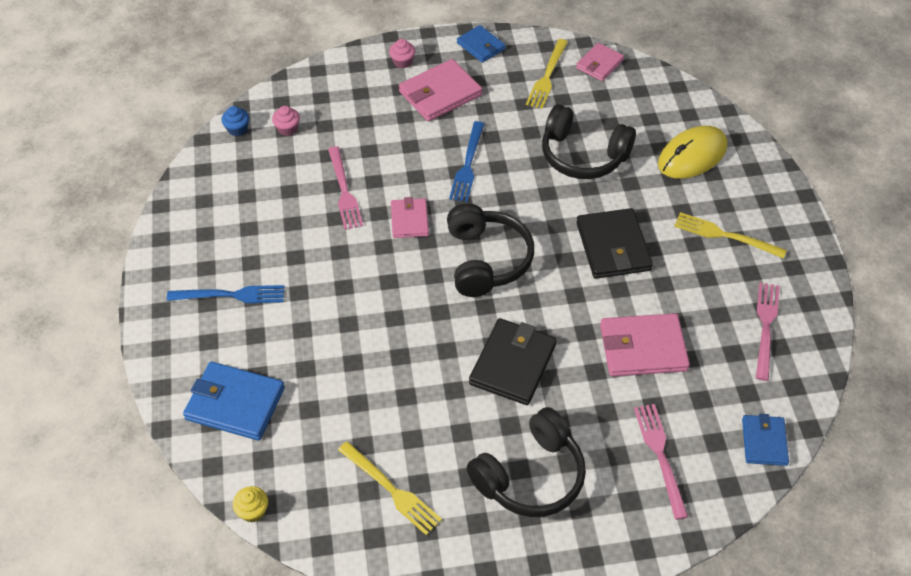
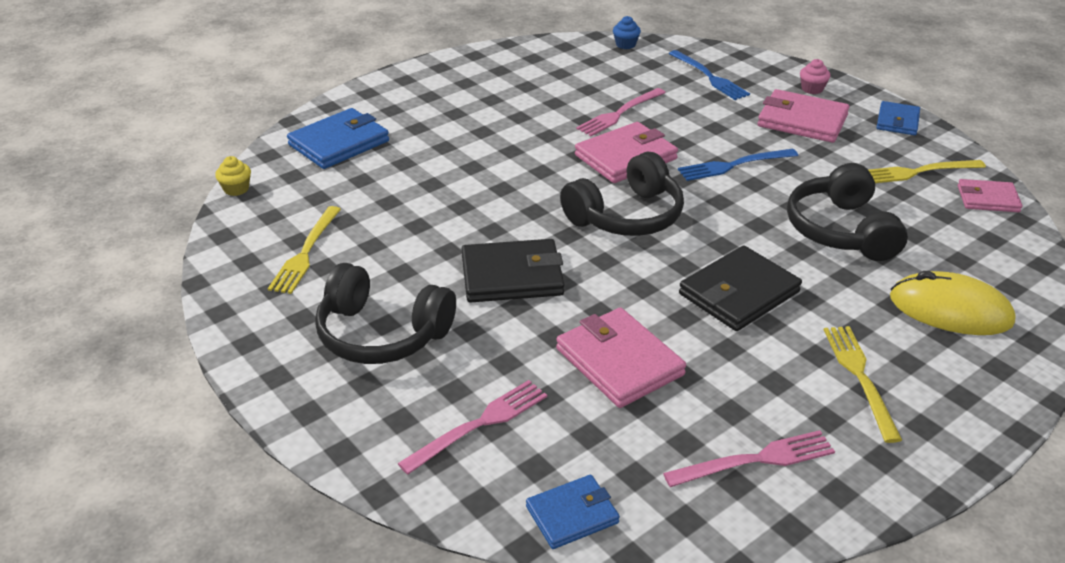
camera: 60 degrees right, 15 degrees down
blue fork [167,285,284,303] -> blue fork moved to [669,50,750,100]
blue wallet [183,362,285,441] -> blue wallet turned 60 degrees clockwise [287,108,389,169]
pink cupcake [272,106,300,136] -> none
pink wallet [391,197,429,238] -> pink wallet [575,122,678,183], size x1.63

